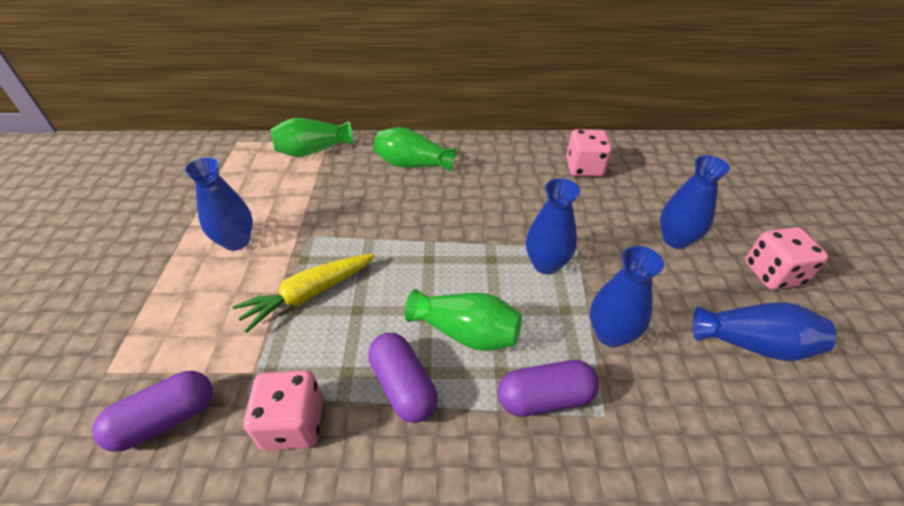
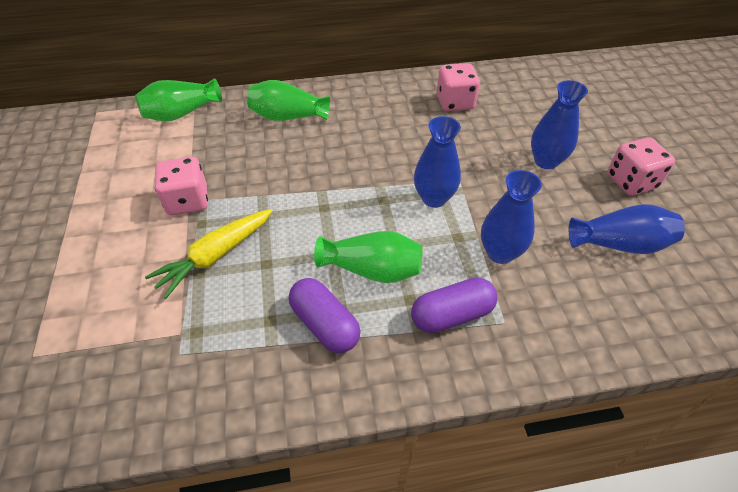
camera: 10 degrees left, 5 degrees up
purple capsule [93,371,213,452] -> none
blue vase [184,157,253,251] -> none
pink dice [244,370,323,450] -> pink dice moved to [155,157,208,215]

